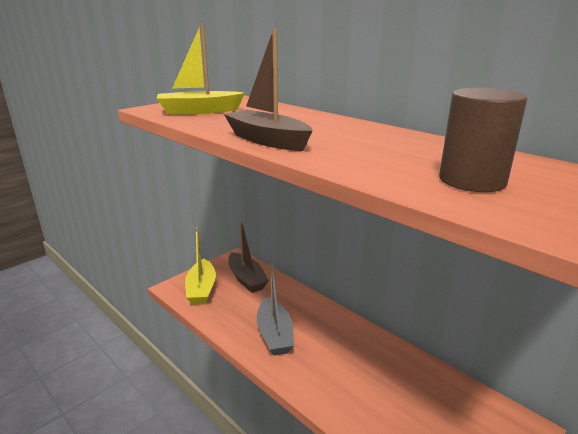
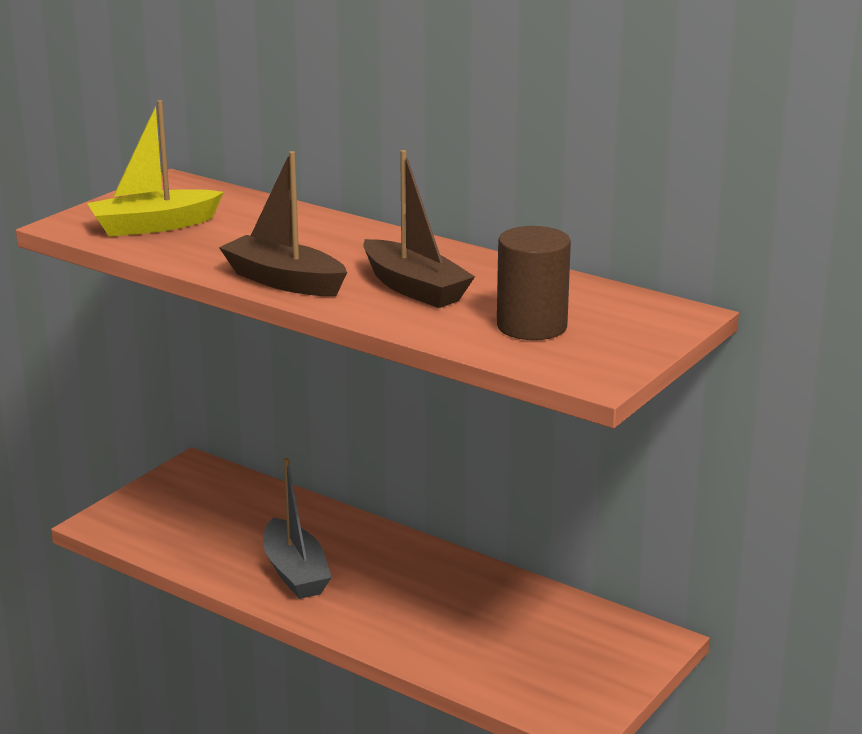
camera: 10 degrees left, 0 degrees up
yellow boat [185,227,216,305] -> none
brown boat [228,219,269,293] -> brown boat moved to [363,150,475,308]

